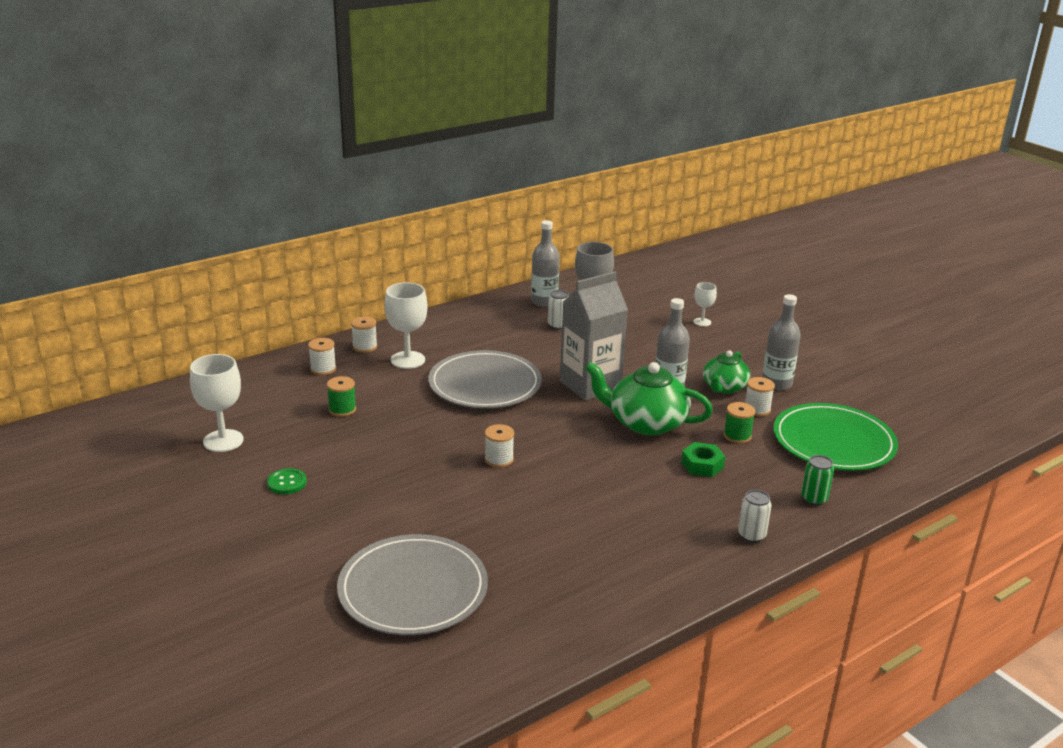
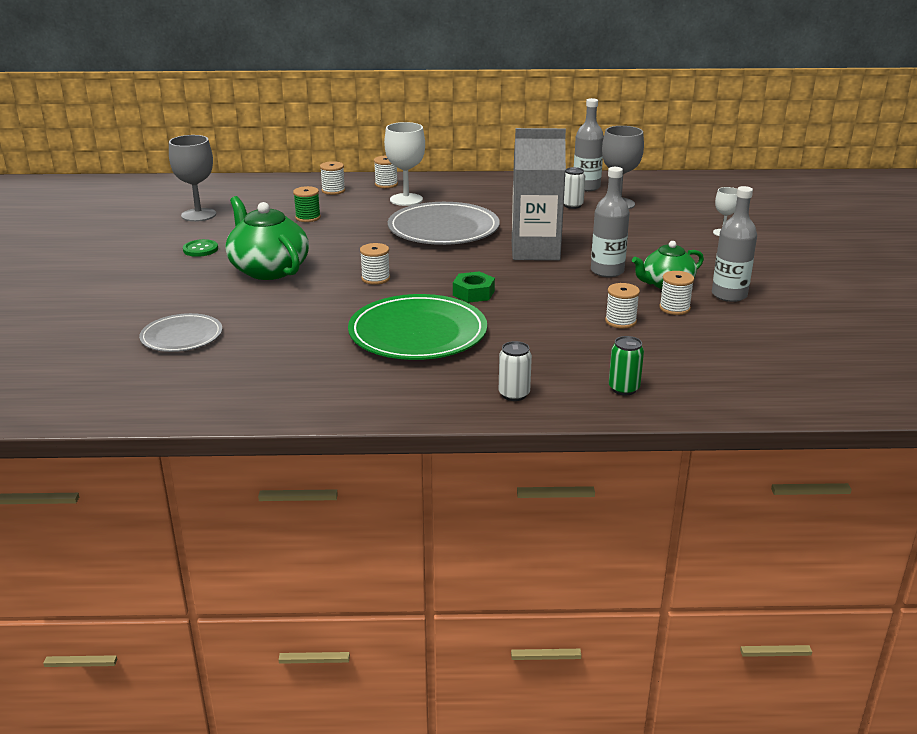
camera: 35 degrees right, 0 degrees up
white goblet [190,354,244,452] -> grey goblet [169,135,216,222]
grey plate [337,534,488,635] -> grey plate [139,313,222,352], size x0.58
green teapot [585,362,713,436] -> green teapot moved to [225,196,309,280]
green nut [681,442,725,477] -> green nut moved to [453,271,495,303]
green spool [723,402,755,443] -> white spool [605,283,640,329]
green plate [773,403,898,471] -> green plate moved to [348,294,487,360]

